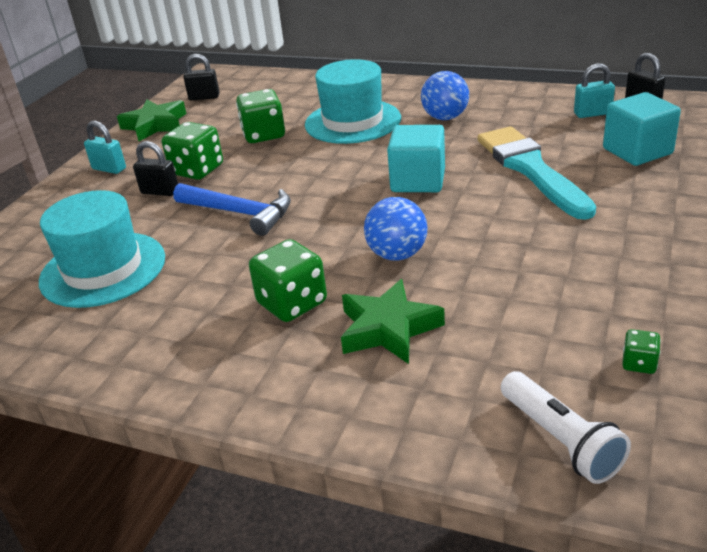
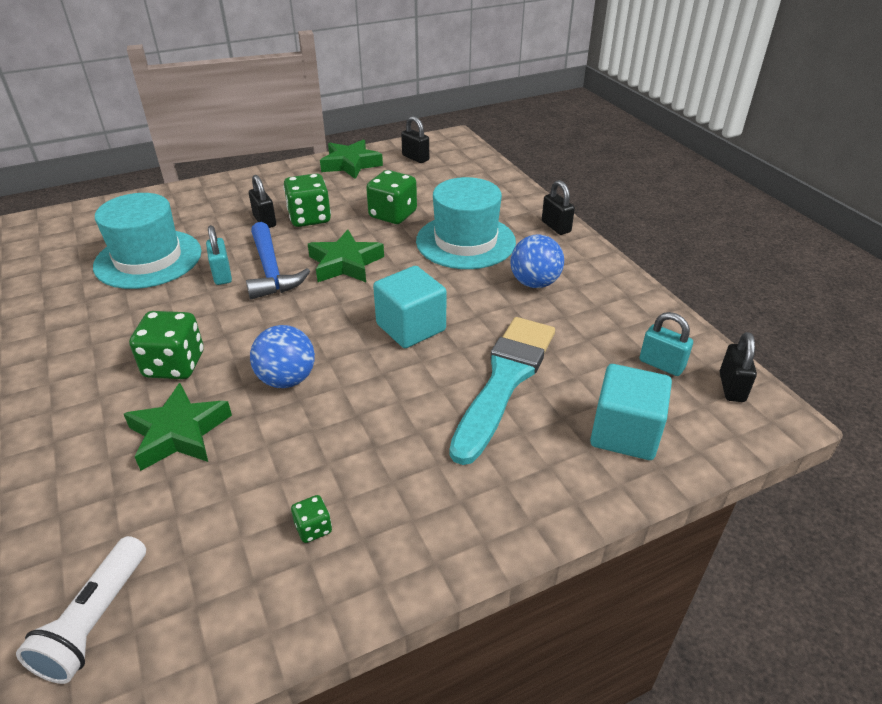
camera: 40 degrees right, 5 degrees up
turquoise padlock [84,121,126,174] -> turquoise padlock moved to [206,225,232,285]
green dice [622,329,661,374] -> green dice moved to [291,495,332,543]
none -> green star [308,230,384,282]
none -> black padlock [542,180,575,235]

